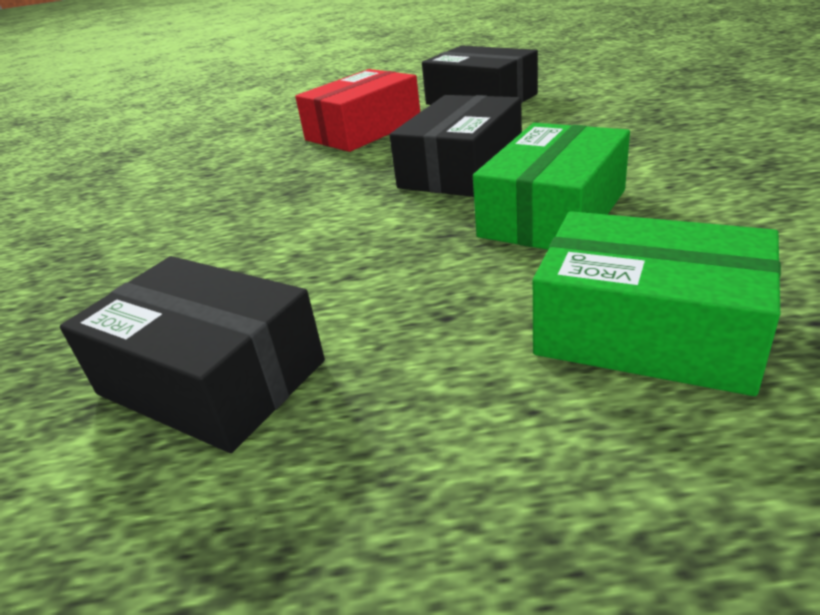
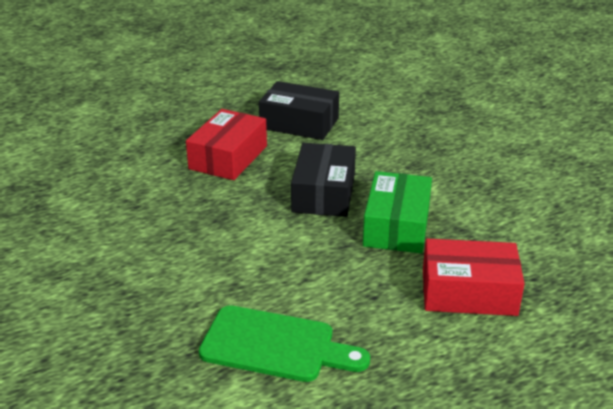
camera: 25 degrees left, 0 degrees up
black box [60,256,325,453] -> green cutting board [199,305,370,382]
green box [533,211,781,396] -> red box [423,239,525,316]

